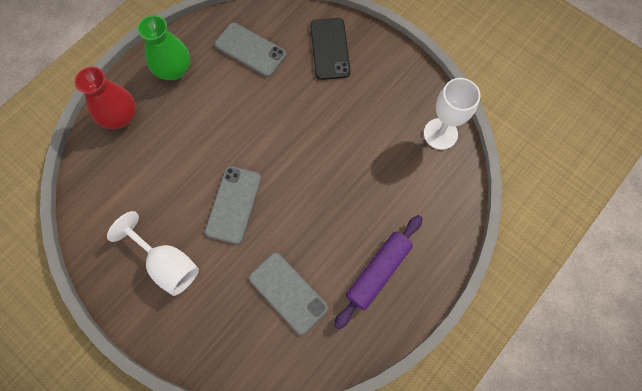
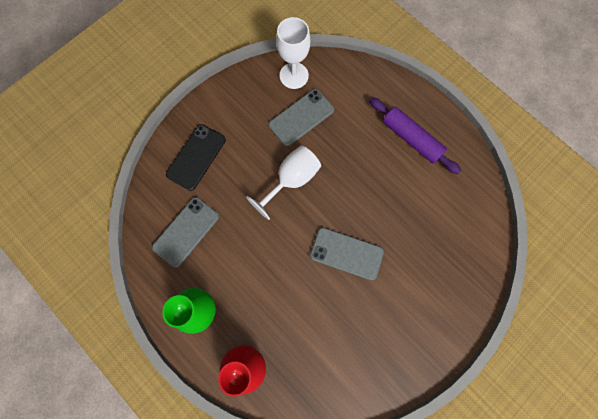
camera: 85 degrees left, 5 degrees up
white goblet [107,211,199,296] -> white goblet moved to [246,145,321,220]
grey phone [249,252,328,335] -> grey phone moved to [268,89,334,146]
black phone [310,18,351,80] -> black phone turned 60 degrees counterclockwise [166,124,226,191]

